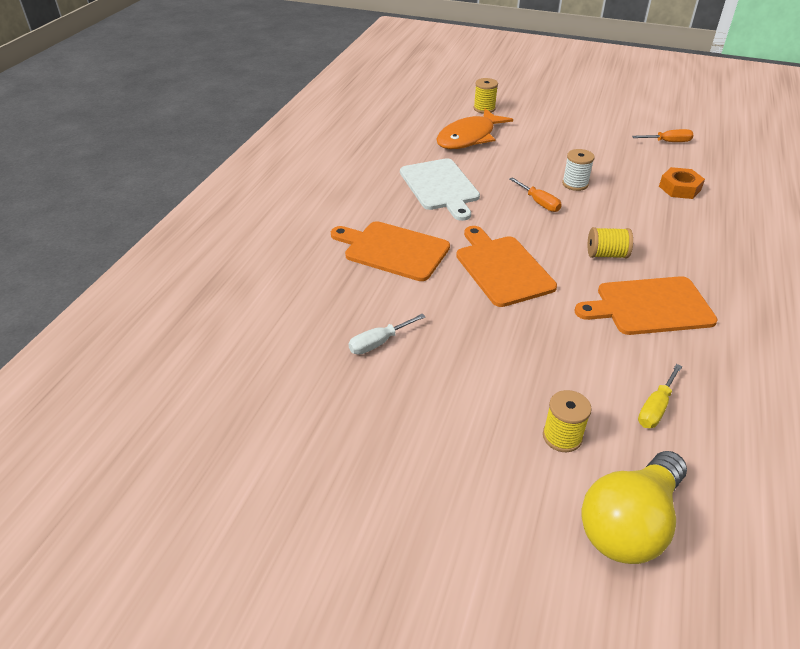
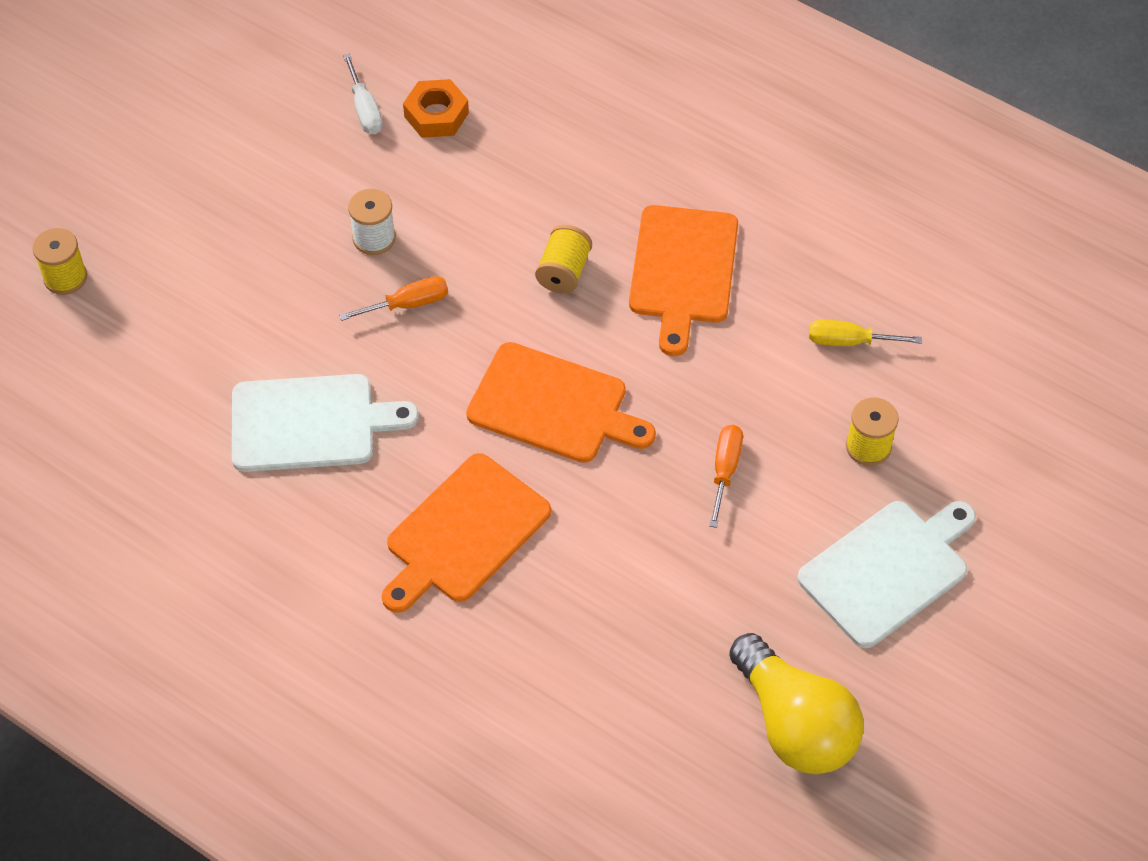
camera: 75 degrees left, 15 degrees up
white screwdriver [349,314,425,355] -> white screwdriver moved to [343,54,383,134]
orange fish [436,108,513,149] -> none
orange cutting board [456,226,557,307] -> orange cutting board turned 150 degrees counterclockwise [466,342,656,463]
yellow light bulb [581,451,687,564] -> yellow light bulb moved to [729,633,864,774]
orange screwdriver [632,129,693,142] -> orange screwdriver moved to [709,425,743,528]
yellow screwdriver [638,364,682,428] -> yellow screwdriver turned 135 degrees clockwise [809,319,922,346]
none -> white cutting board [797,501,976,648]

